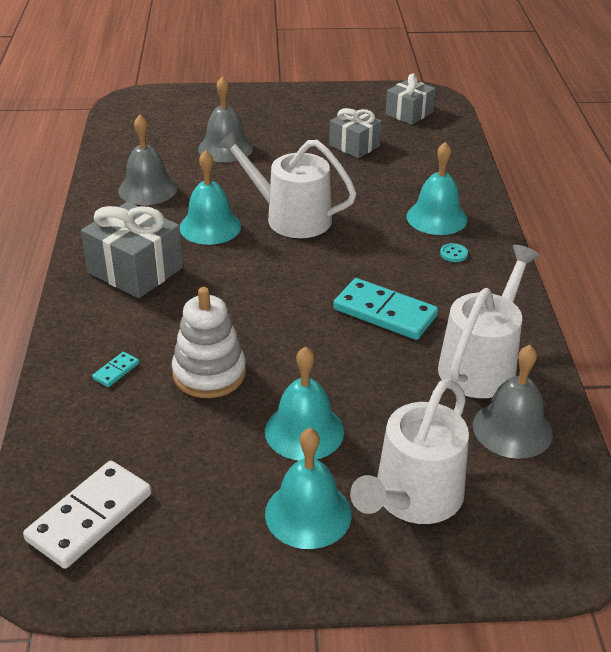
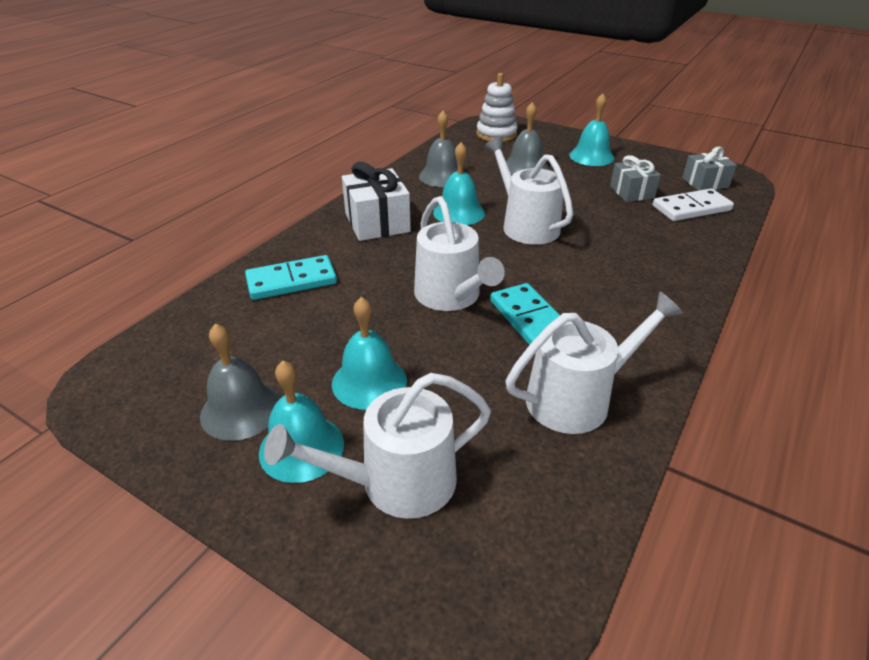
camera: 35 degrees right, 0 degrees up
white domino [23,461,152,569] -> white domino moved to [653,188,734,221]
grey gift [81,202,183,298] -> white gift [342,162,411,241]
turquoise domino [92,352,139,387] -> turquoise domino [245,255,337,300], size x2.27
white stacking toy [172,287,246,398] -> white stacking toy moved to [476,73,518,142]
turquoise bell [407,142,467,235] -> turquoise bell moved to [569,93,614,166]
turquoise button [440,243,468,262] -> none
grey bell [473,345,553,459] -> grey bell moved to [200,324,280,441]
none -> white watering can [414,196,505,311]

